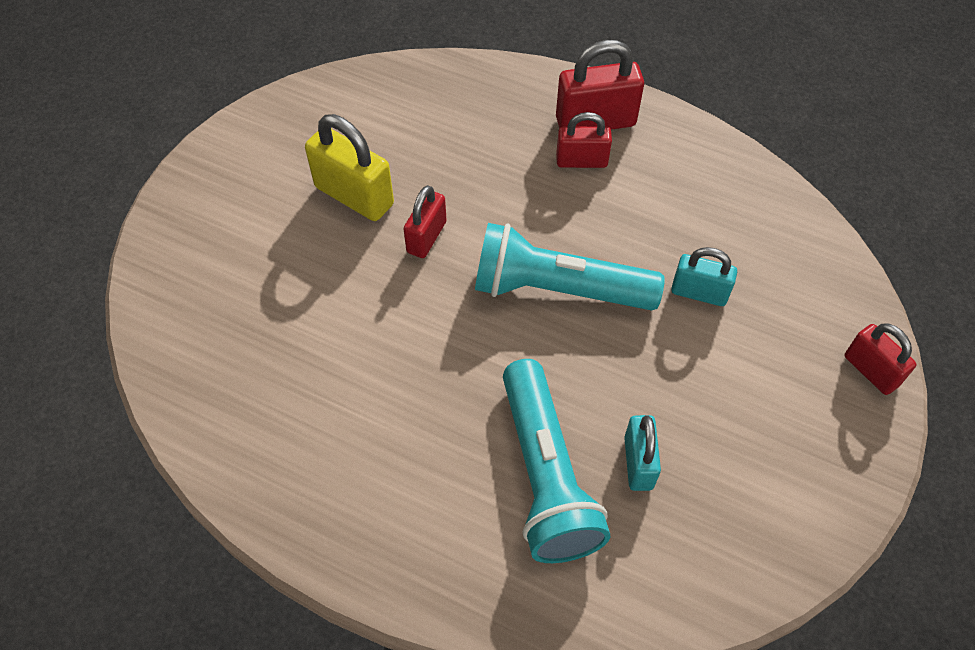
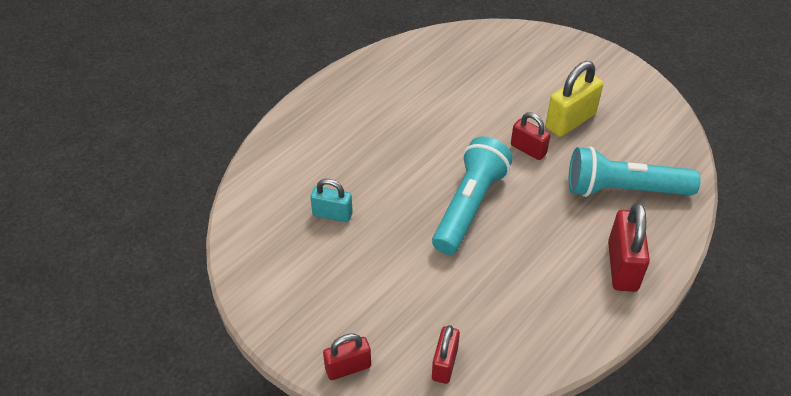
camera: 105 degrees right, 10 degrees down
turquoise flashlight [503,359,610,563] -> turquoise flashlight moved to [569,146,701,197]
red padlock [556,112,612,168] -> red padlock moved to [432,325,460,384]
turquoise padlock [671,247,737,306] -> none

